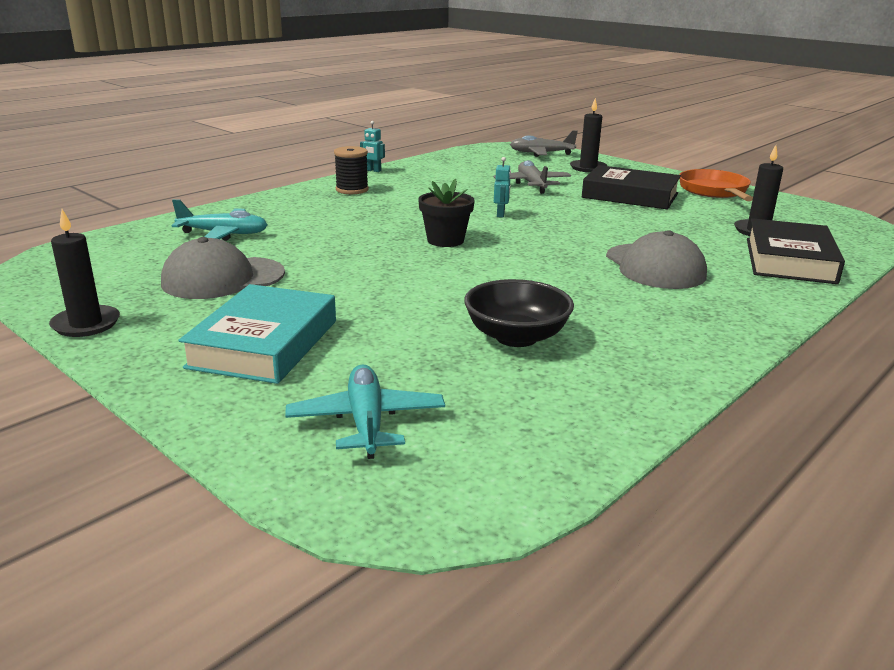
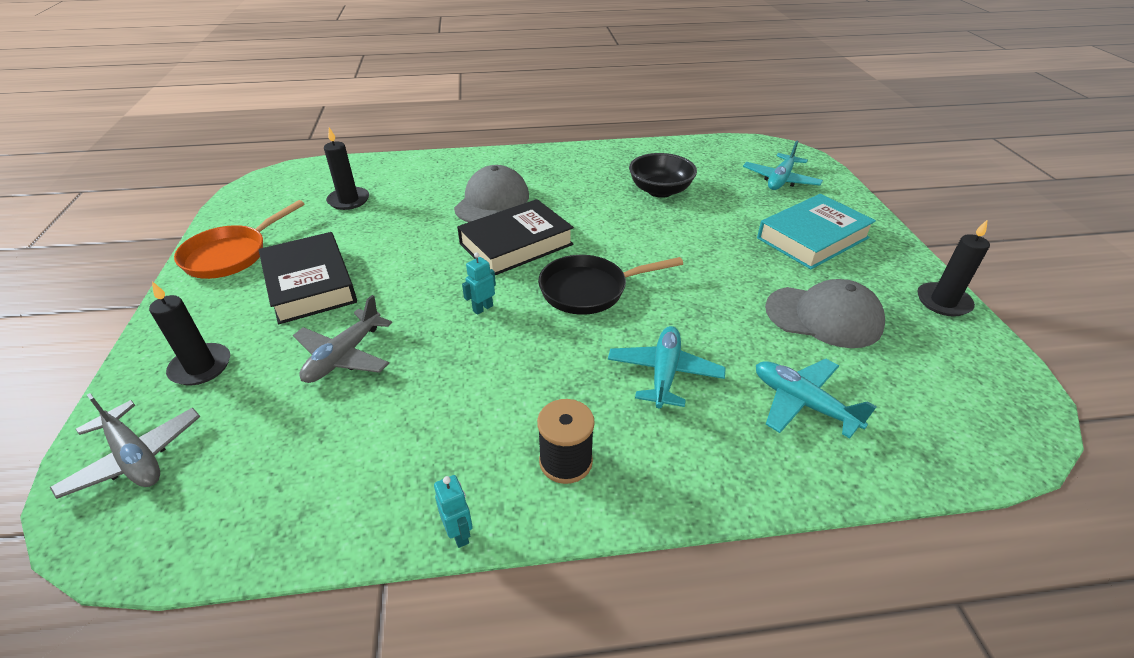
camera: 140 degrees left, 15 degrees up
black flower pot [418,179,475,247] -> black pan [538,255,683,315]
black book [747,218,845,284] -> black book moved to [457,199,574,275]
none -> turquoise plane [608,326,726,409]

